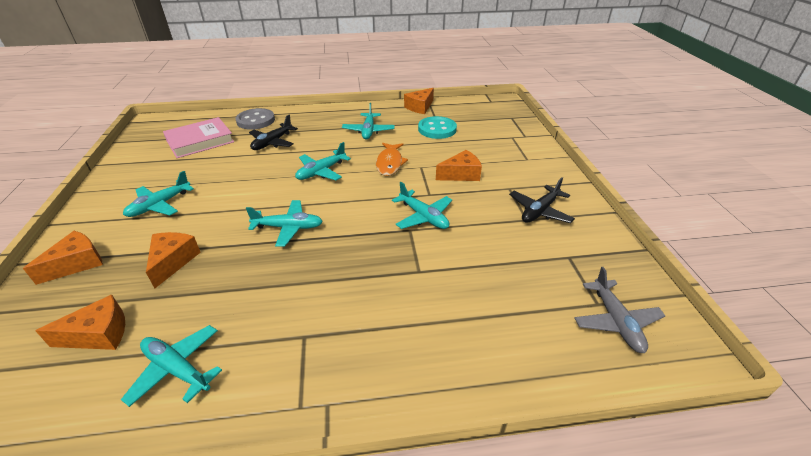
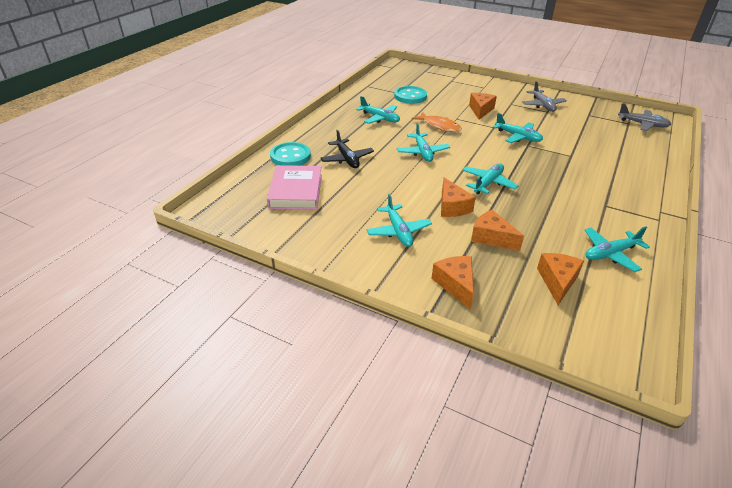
camera: 55 degrees left, 0 degrees up
grey button [236,108,275,130] -> turquoise button [270,142,311,166]
turquoise plane [392,182,452,229] -> turquoise plane turned 45 degrees clockwise [493,113,543,143]
orange cheese [404,88,434,114] -> orange cheese moved to [441,177,476,217]
black plane [509,177,575,223] -> grey plane [522,81,567,112]

